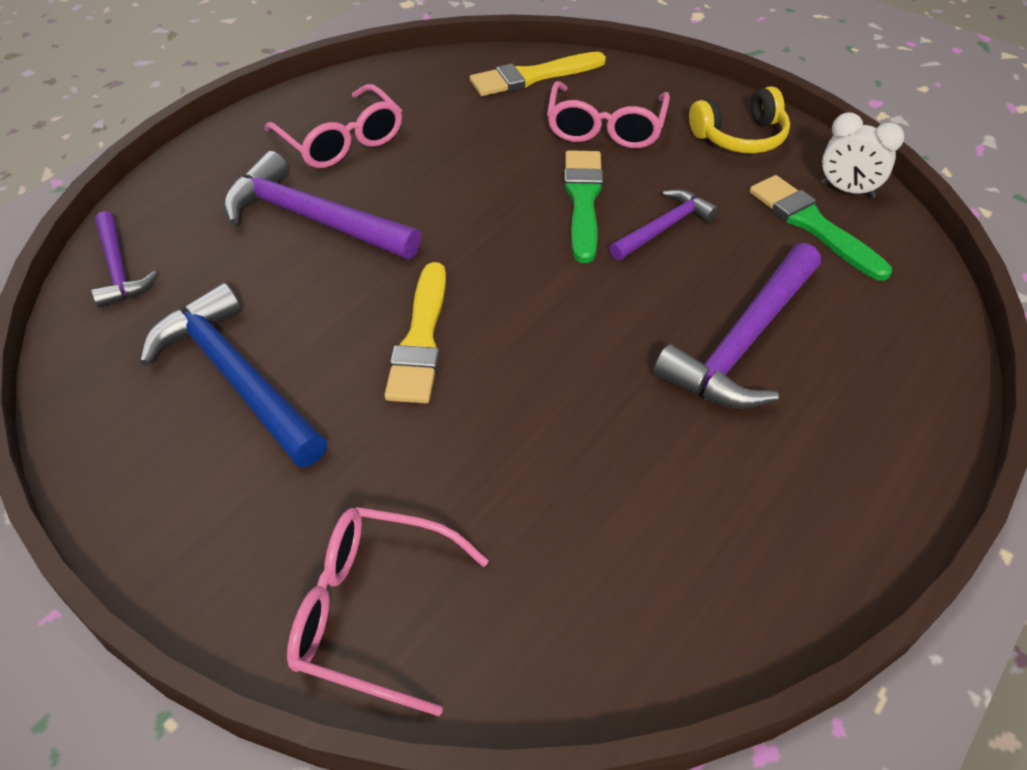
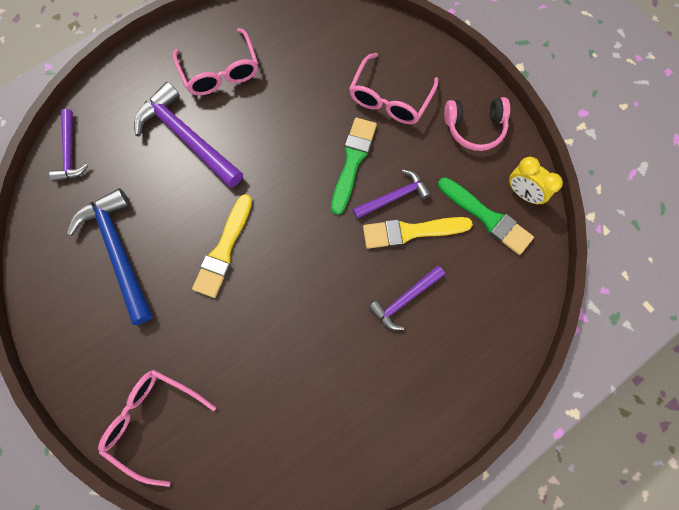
camera: 15 degrees right, 25 degrees up
yellow brush [470,52,606,96] -> yellow brush moved to [363,217,473,249]
purple hammer [653,243,821,409] -> purple hammer [368,266,445,330], size x0.58
yellow headphones [689,86,790,154] -> pink headphones [444,97,510,151]
green brush [749,175,892,281] -> green brush turned 150 degrees clockwise [438,177,534,255]
white clock [821,113,904,198] -> yellow clock [509,157,563,204]

